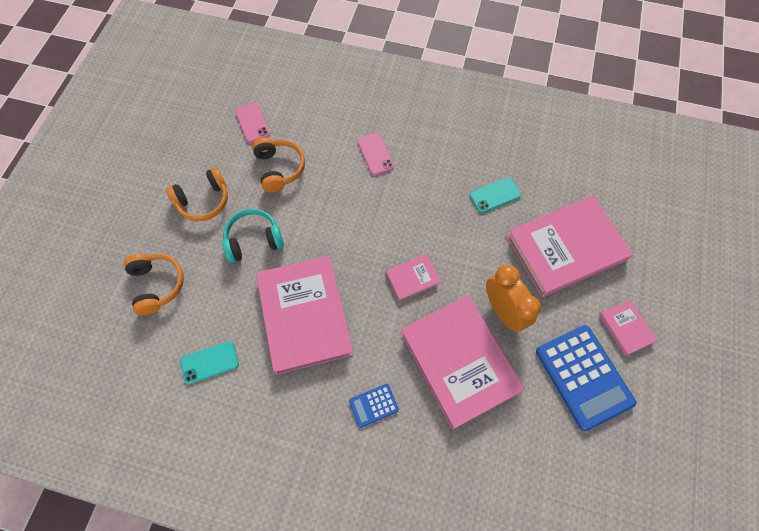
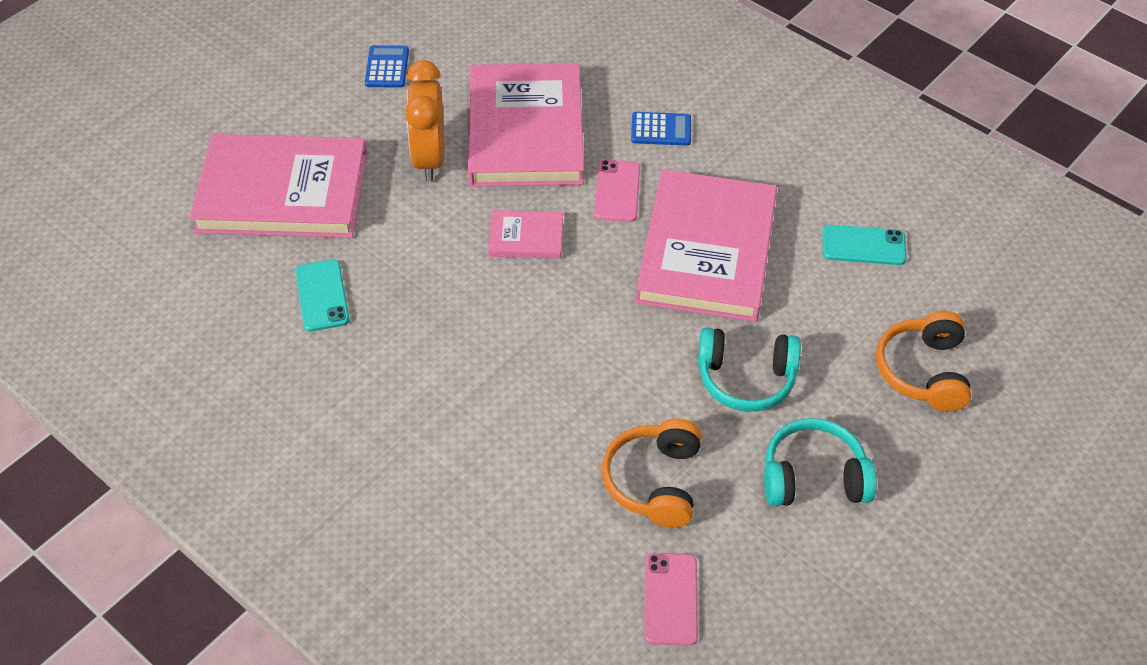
camera: 155 degrees left, 15 degrees down
orange headphones [166,167,228,221] -> turquoise headphones [764,418,877,507]
pink phone [357,133,394,176] -> pink phone moved to [594,160,640,222]
turquoise phone [469,177,521,213] -> turquoise phone turned 75 degrees clockwise [295,259,350,332]
blue calculator [536,325,636,431] -> blue calculator [365,45,409,88], size x0.47
pink book [599,299,657,356] -> none

